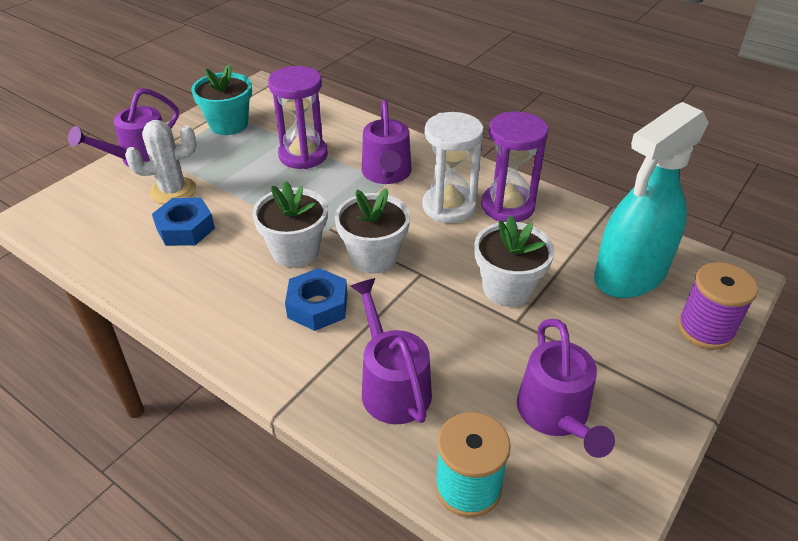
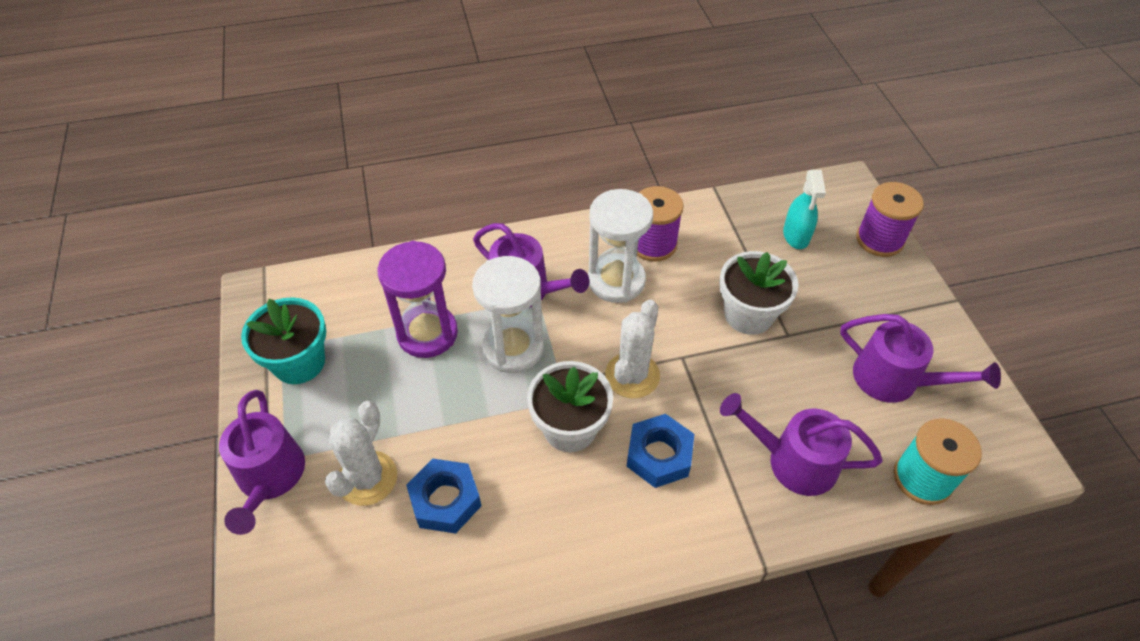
camera: 50 degrees left, 10 degrees up
white flower pot [335,188,410,274] -> white cactus [605,300,660,398]
purple hourglass [481,111,548,222] -> purple spool [637,186,684,262]
turquoise spray bottle [594,102,709,298] -> turquoise spray bottle [783,170,826,249], size x0.49
none -> white hourglass [472,256,544,373]

